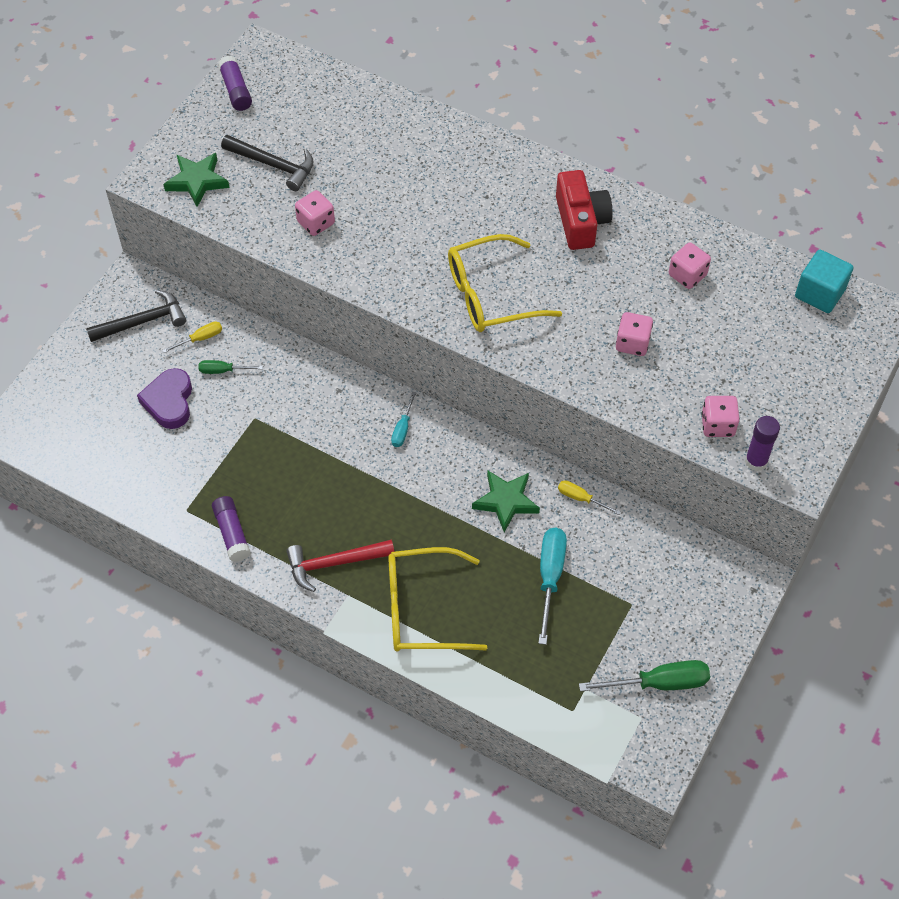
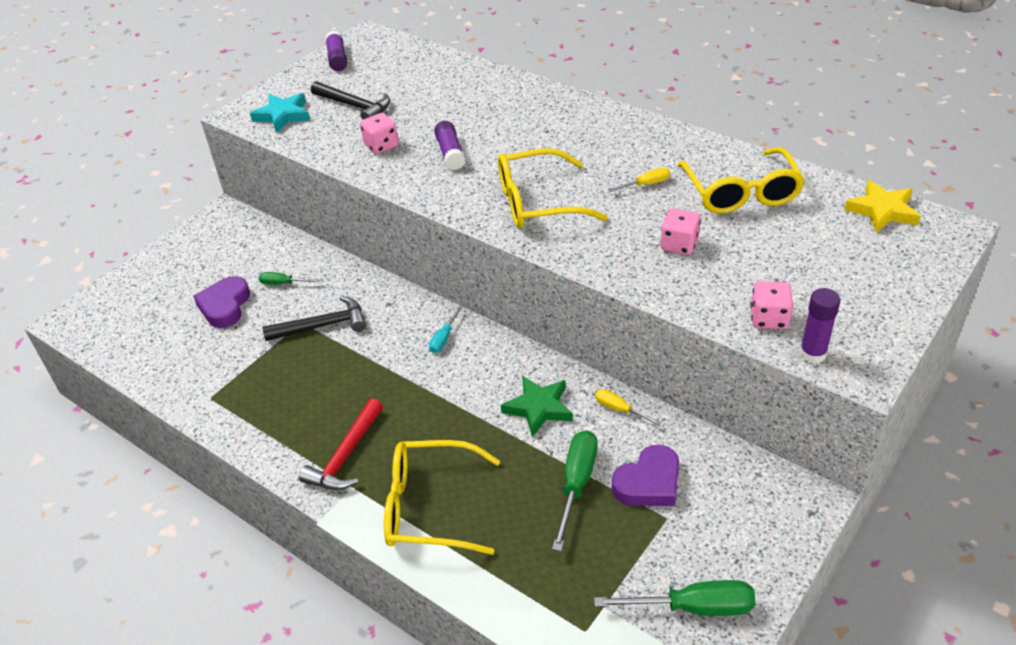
camera: 10 degrees right, 15 degrees down
black hammer [86,290,186,342] -> black hammer moved to [262,296,366,341]
green star [163,153,229,207] -> turquoise star [250,93,310,133]
yellow screwdriver [163,321,222,353] -> yellow screwdriver moved to [608,167,670,192]
purple glue stick [212,496,251,562] -> purple glue stick moved to [434,121,465,170]
red hammer [286,540,394,592] -> red hammer turned 60 degrees counterclockwise [299,398,383,490]
turquoise screwdriver [538,528,567,645] -> green screwdriver [552,430,598,551]
red camera [556,170,613,250] -> none
pink dice [669,242,711,289] -> yellow glasses [678,147,805,214]
turquoise cube [795,250,853,313] -> yellow star [844,180,921,233]
none -> purple heart [612,445,679,506]

